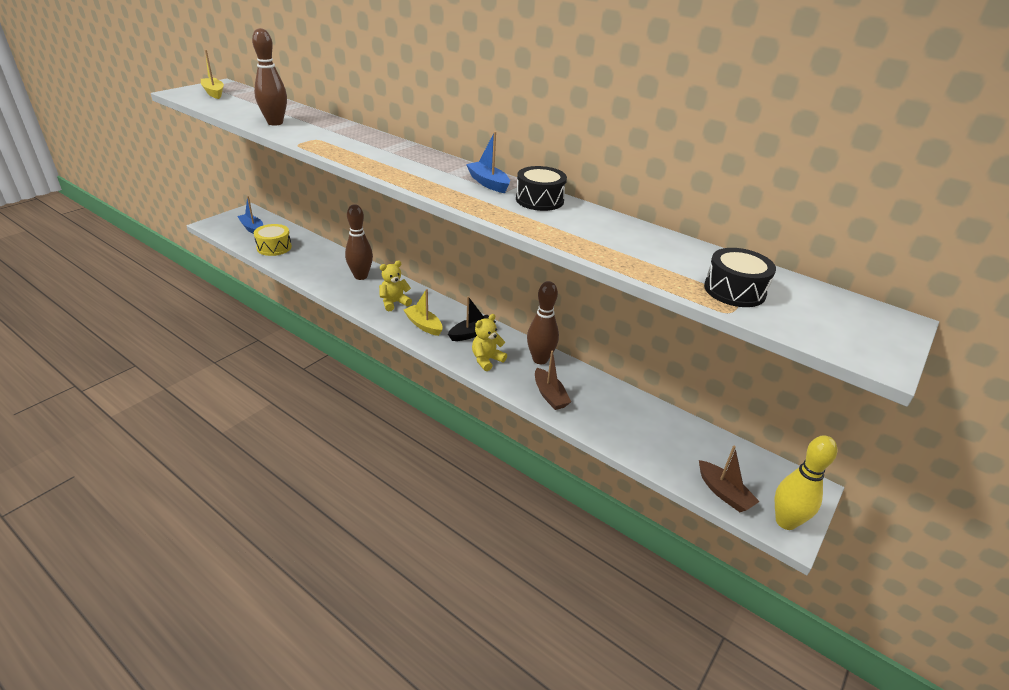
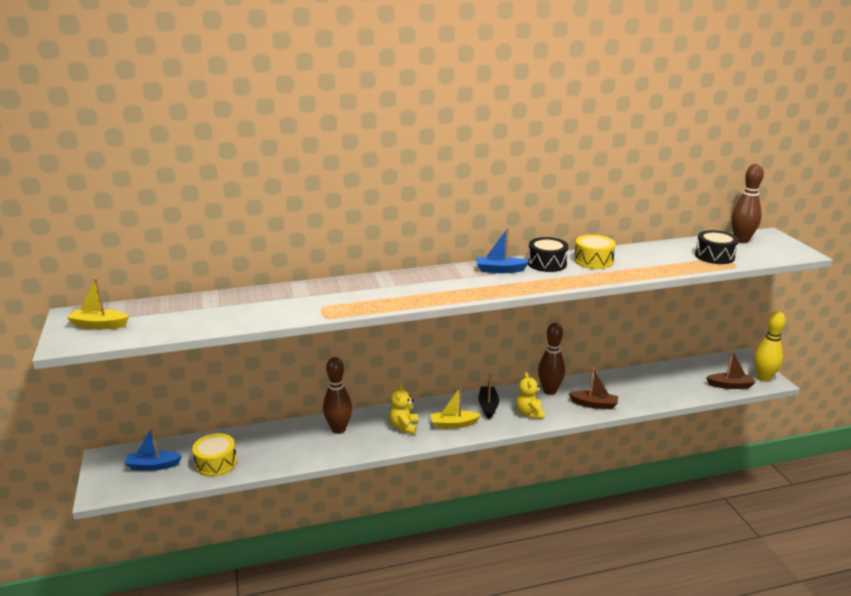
camera: 50 degrees left, 10 degrees down
brown bowling pin [252,28,287,126] -> brown bowling pin moved to [731,164,764,243]
none -> yellow drum [574,235,616,269]

